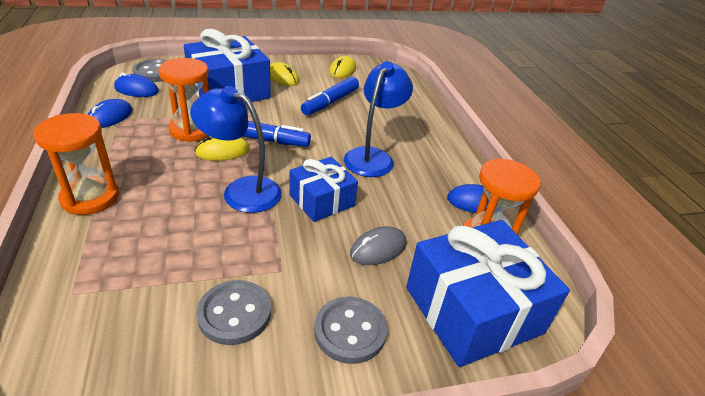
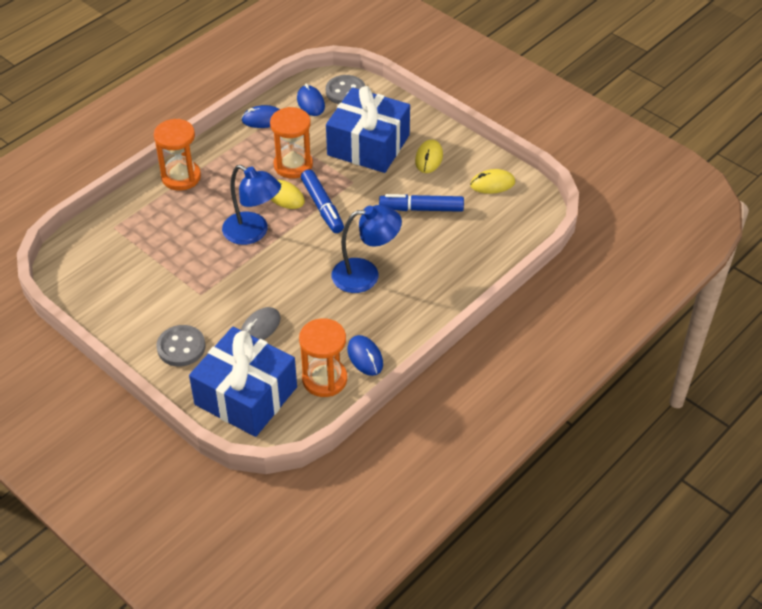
camera: 60 degrees right, 10 degrees up
blue lamp [190,86,282,213] -> blue lamp turned 135 degrees clockwise [222,165,281,245]
grey button [197,280,271,345] -> none
blue gift [289,157,358,222] -> none
grey mouse [350,226,406,265] -> grey mouse turned 75 degrees counterclockwise [241,307,280,340]

